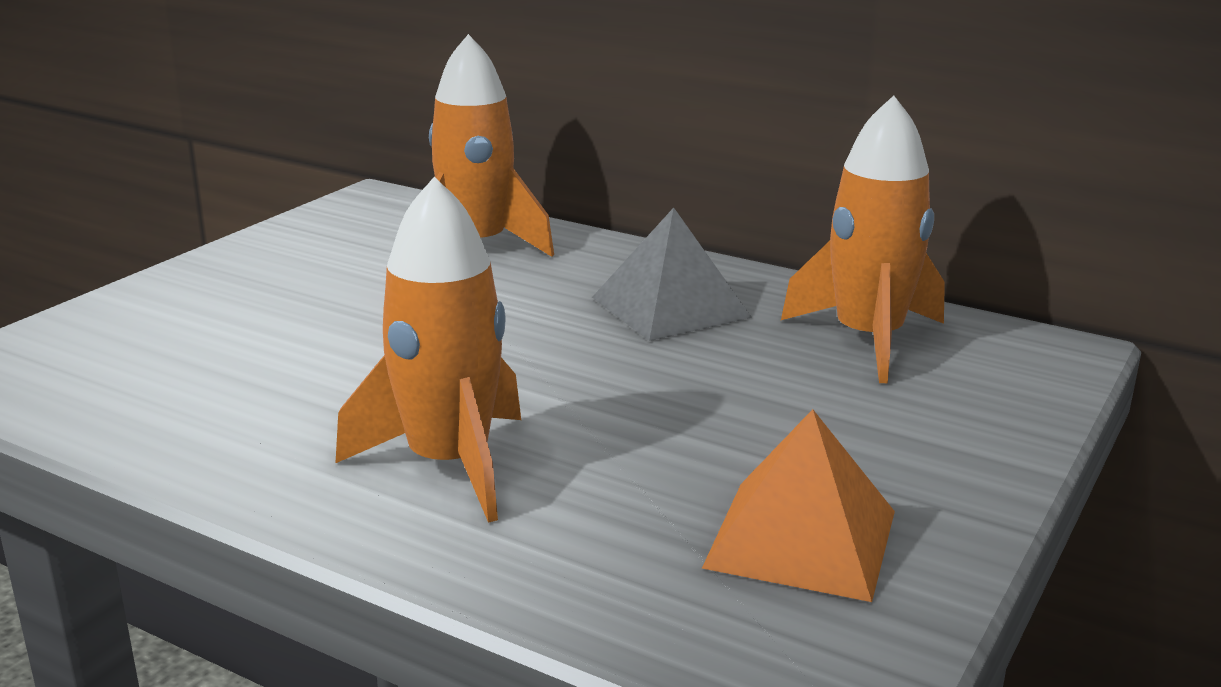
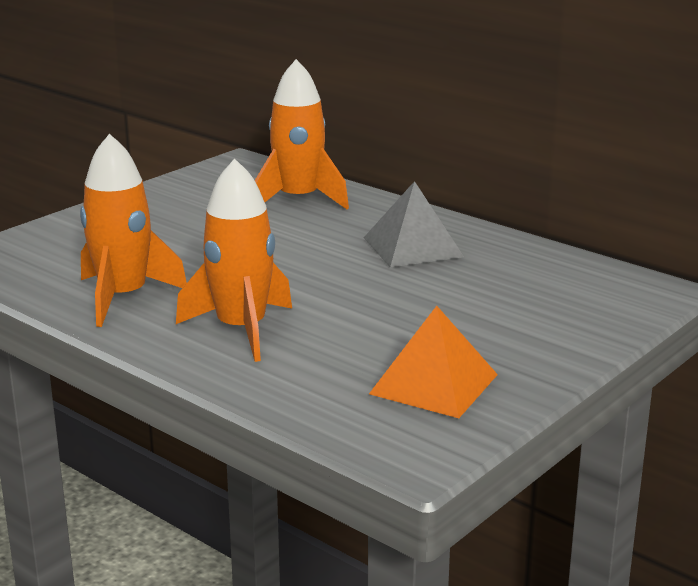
camera: 10 degrees right, 0 degrees up
orange rocket [781,95,945,383] -> orange rocket moved to [80,134,187,327]

